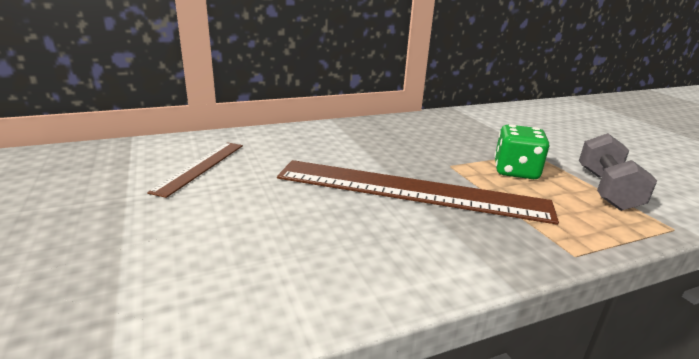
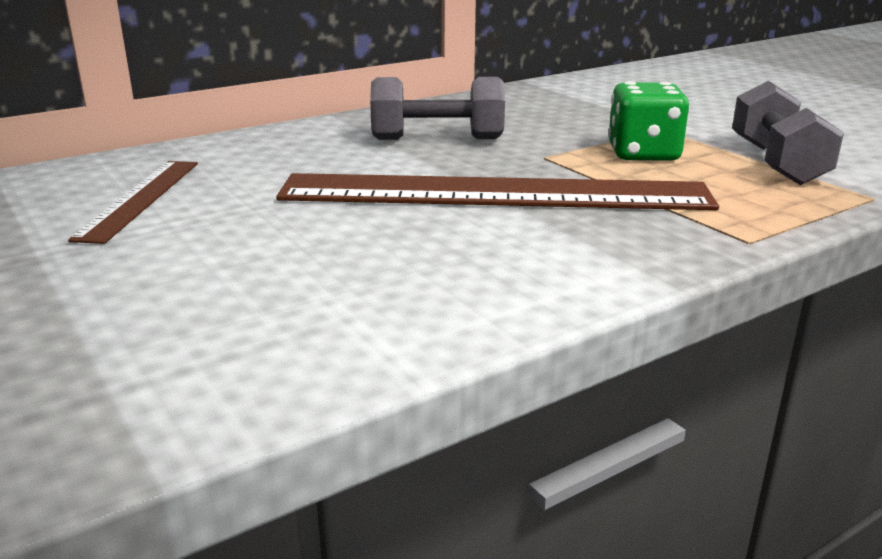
camera: 10 degrees left, 0 degrees up
none -> grey dumbbell [370,77,505,140]

